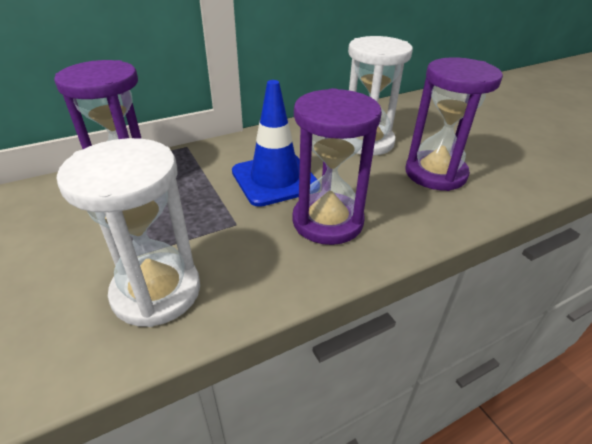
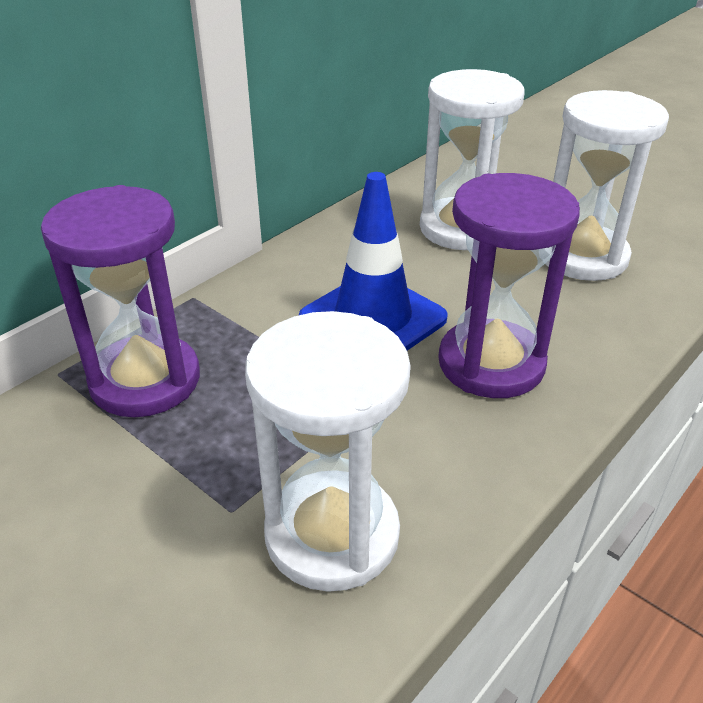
camera: 20 degrees left, 0 degrees up
purple hourglass [405,57,503,191] -> white hourglass [545,90,669,281]

